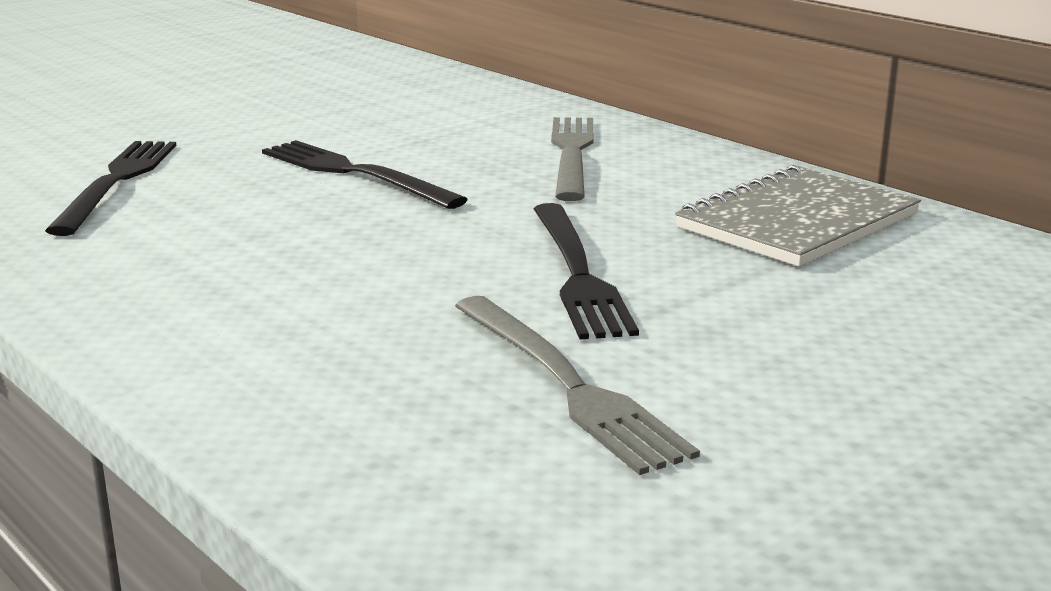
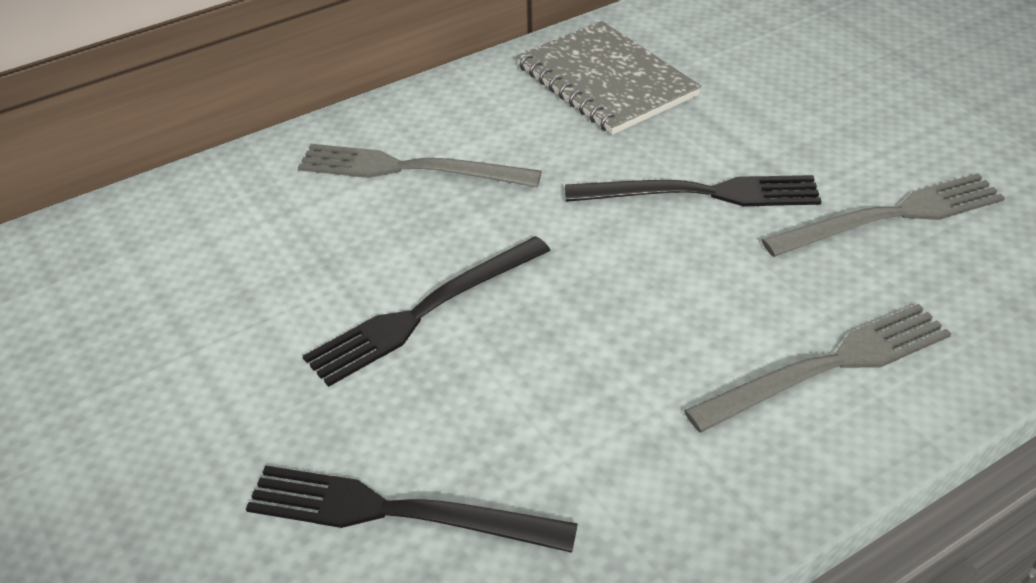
camera: 80 degrees left, 20 degrees up
none -> grey fork [684,304,951,432]

